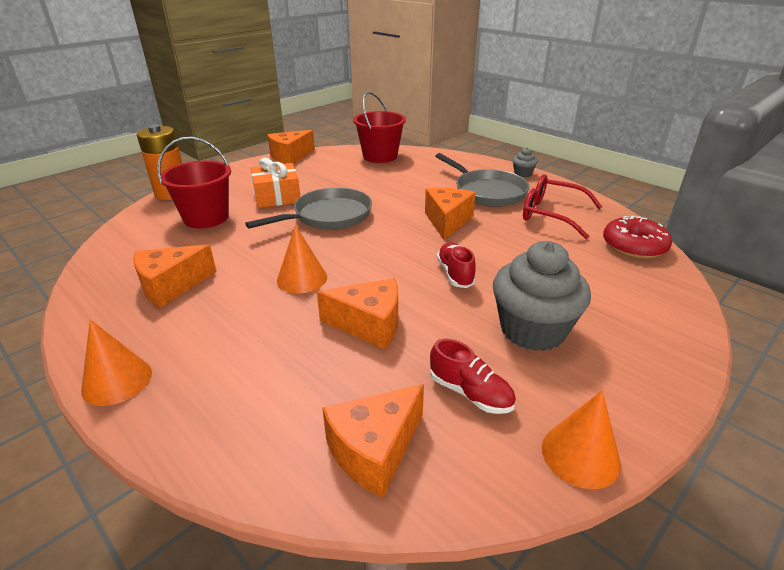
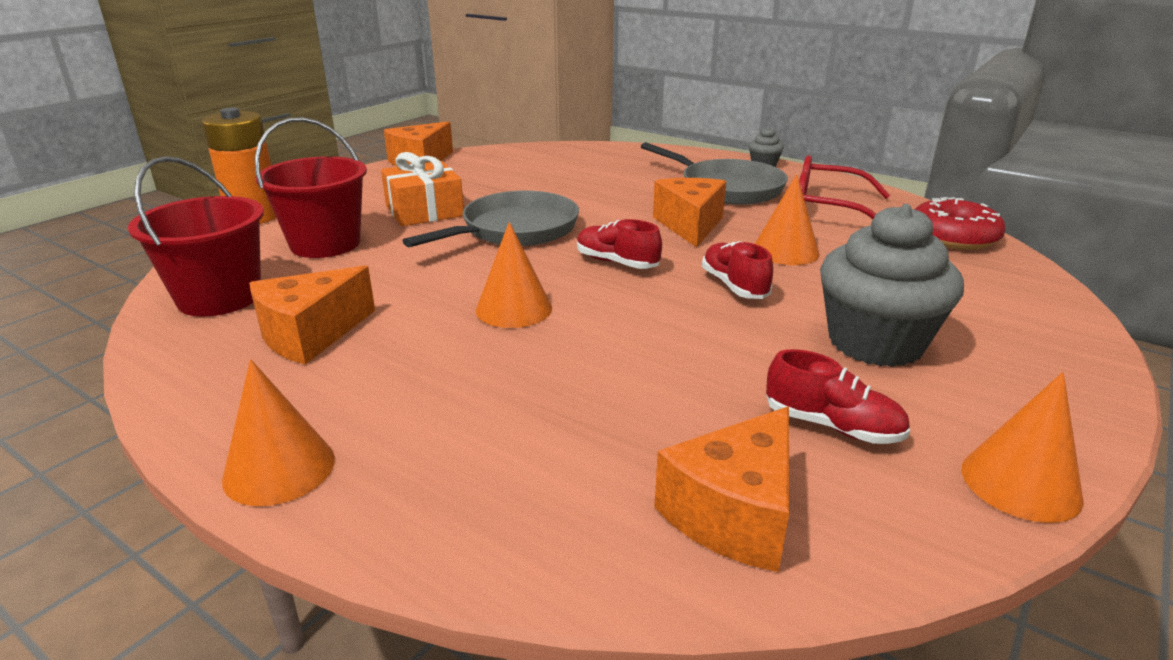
camera: 10 degrees left, 5 degrees down
orange cheese [317,278,398,350] -> none
red bucket [353,91,406,163] -> red bucket moved to [128,156,264,317]
none -> red shoe [577,219,662,269]
none -> orange cone [755,174,819,265]

